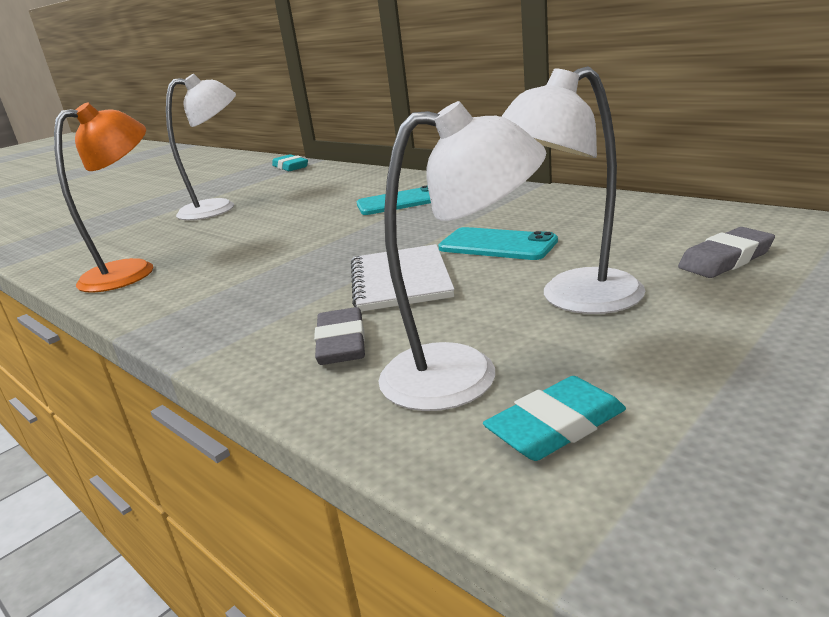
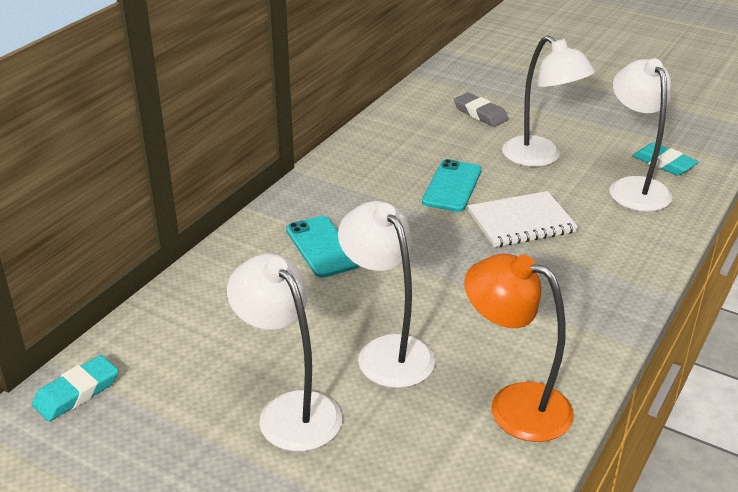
camera: 105 degrees left, 10 degrees up
grey eraser [314,307,365,365] -> none
none -> white lamp [338,201,435,388]

